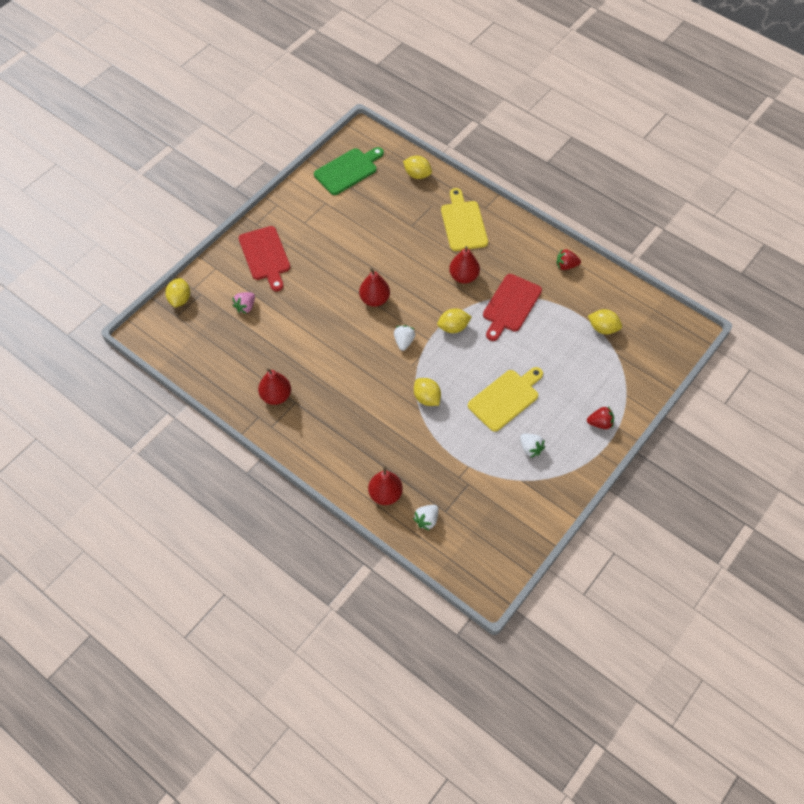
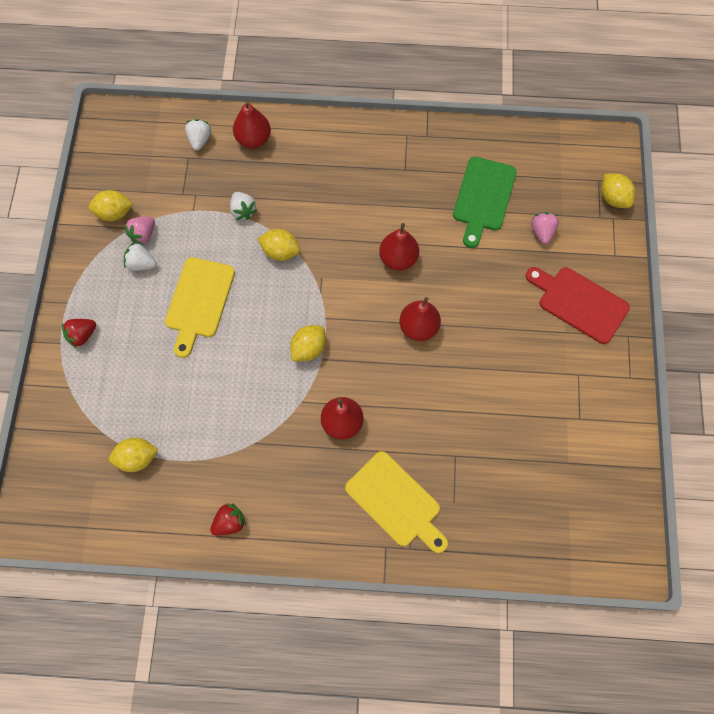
camera: 145 degrees right, 10 degrees up
red pear [258,368,291,405] -> red pear moved to [379,223,419,271]
green cutting board [314,147,384,195] -> green cutting board moved to [453,157,517,248]
white strawberry [394,325,415,351] -> white strawberry moved to [230,192,258,220]
yellow lemon [403,156,432,179] -> yellow lemon moved to [89,190,133,221]
red cutting board [483,274,542,341] -> none
none -> pink strawberry [124,216,155,245]

